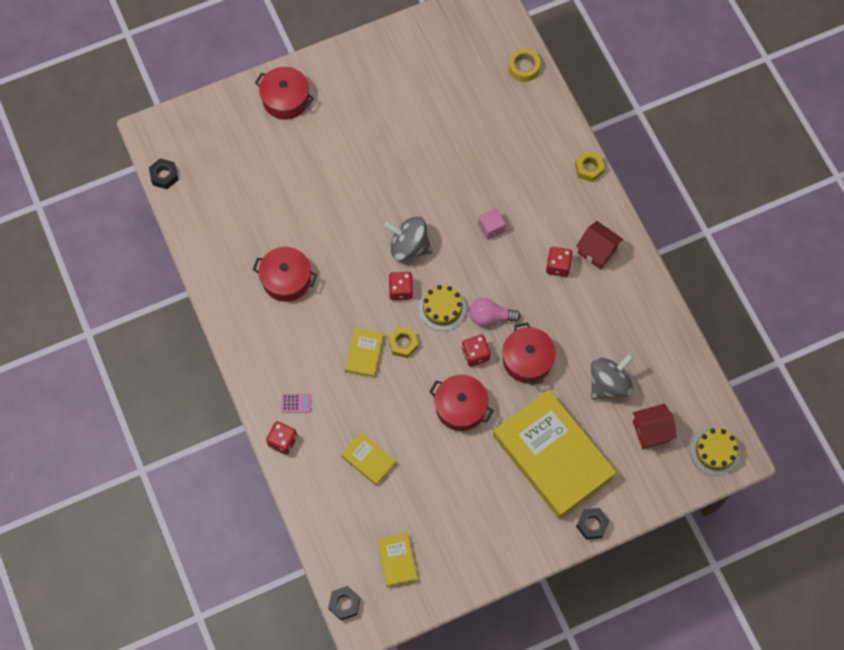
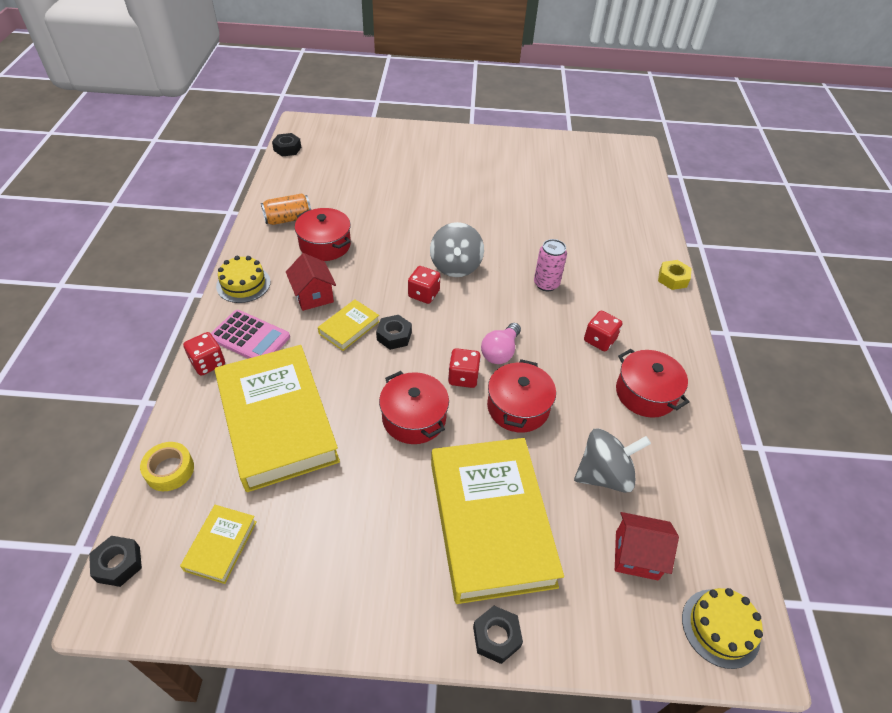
camera: 25 degrees right, 20 degrees down
red pot [255,67,314,119] -> red pot moved to [616,349,689,418]
pink calculator [281,394,311,413] -> pink calculator [211,310,290,359], size x2.01
yellow book [341,432,396,486] -> yellow book [215,345,340,492], size x2.32
grey spinning top [384,216,432,261] -> grey spinning top turned 135 degrees counterclockwise [430,222,484,277]
yellow nut [388,326,419,358] -> black nut [376,315,412,350]
yellow cake [419,285,466,331] -> yellow cake moved to [216,256,271,303]
pink light bulb [469,298,521,326] -> pink light bulb turned 90 degrees counterclockwise [481,323,521,364]
pink cube [478,208,506,240] -> pink can [534,239,567,291]
yellow tape [508,49,540,82] -> yellow tape moved to [140,442,194,491]
red house [576,221,623,269] -> red house moved to [286,253,336,311]
none -> orange can [261,193,311,225]

